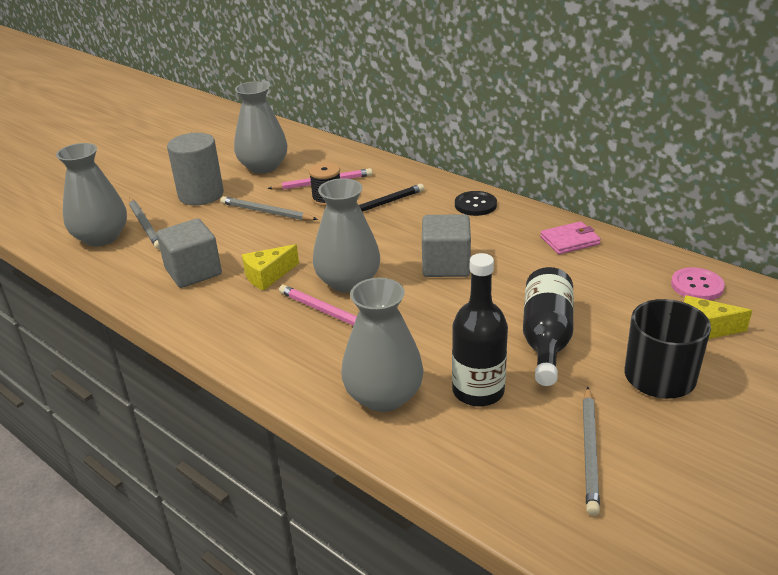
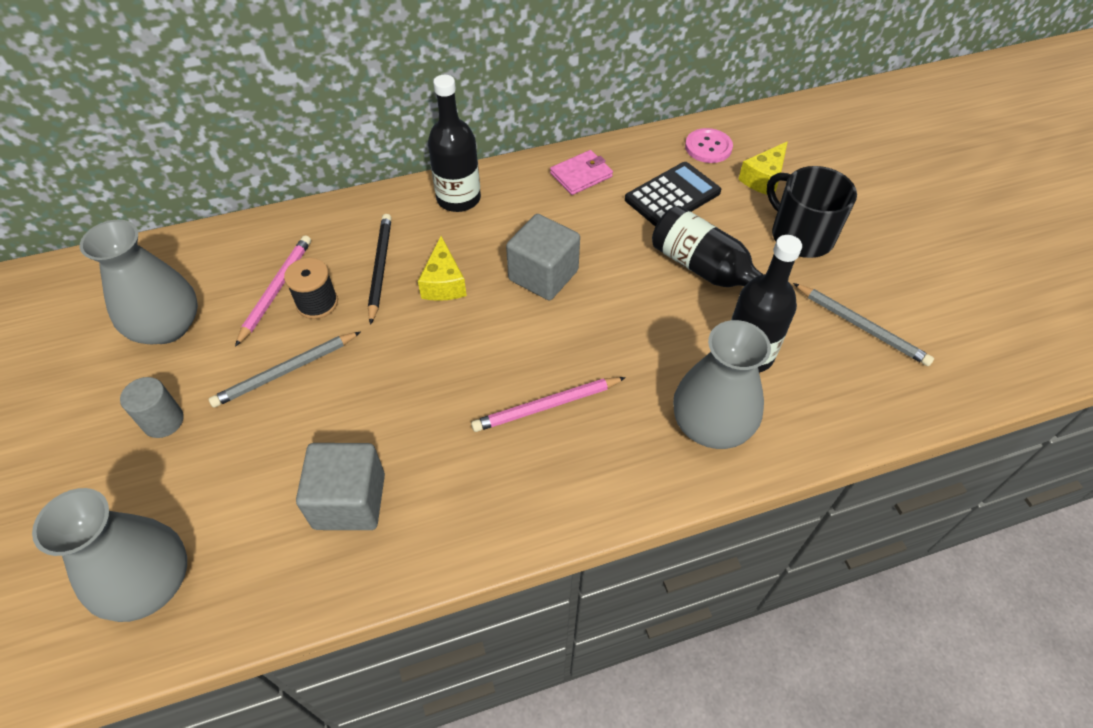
camera: 60 degrees left, 20 degrees up
grey pencil [129,198,160,249] -> none
grey cylinder [167,133,224,205] -> grey cylinder [120,377,184,438], size x0.57
yellow cheese [242,244,299,291] -> yellow cheese moved to [418,236,467,301]
grey vase [313,178,380,293] -> none
black button [455,191,497,216] -> black bottle [428,75,481,212]
pink wallet [540,221,601,254] -> pink wallet turned 45 degrees clockwise [550,150,613,195]
none -> black calculator [625,162,721,227]

